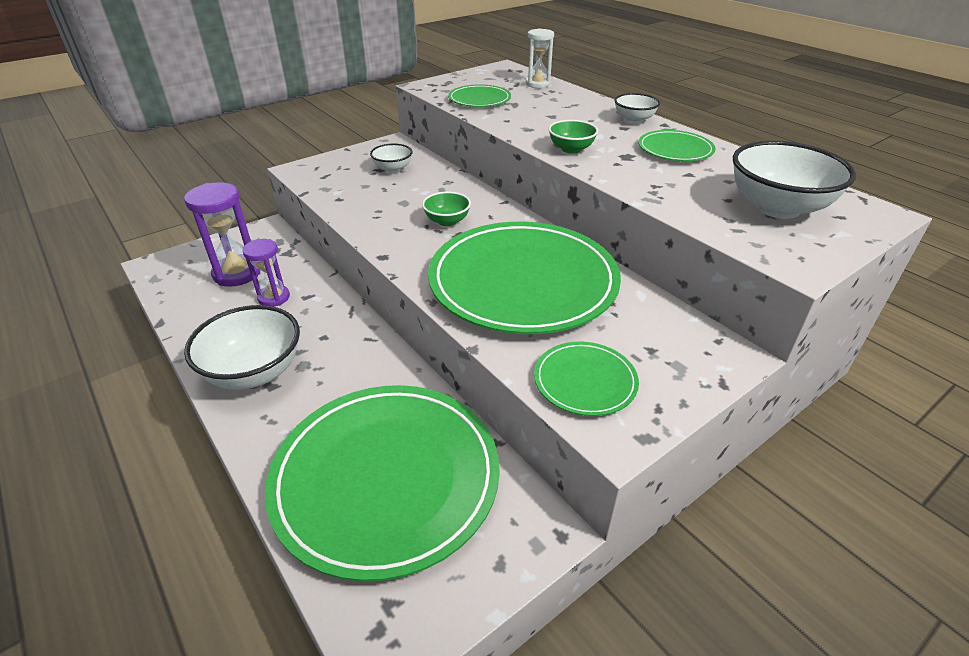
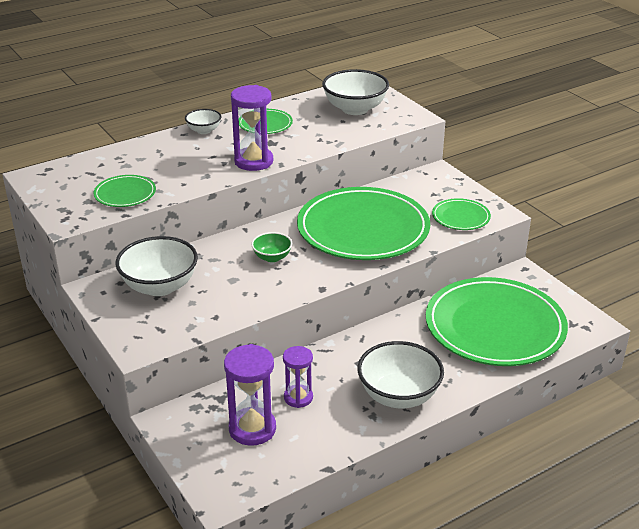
camera: 85 degrees left, 5 degrees down
white bowl [370,144,413,173] -> white bowl [115,236,198,296], size x1.89
white hourglass [526,29,554,88] -> none
green bowl [548,120,598,154] -> purple hourglass [231,85,273,171]

